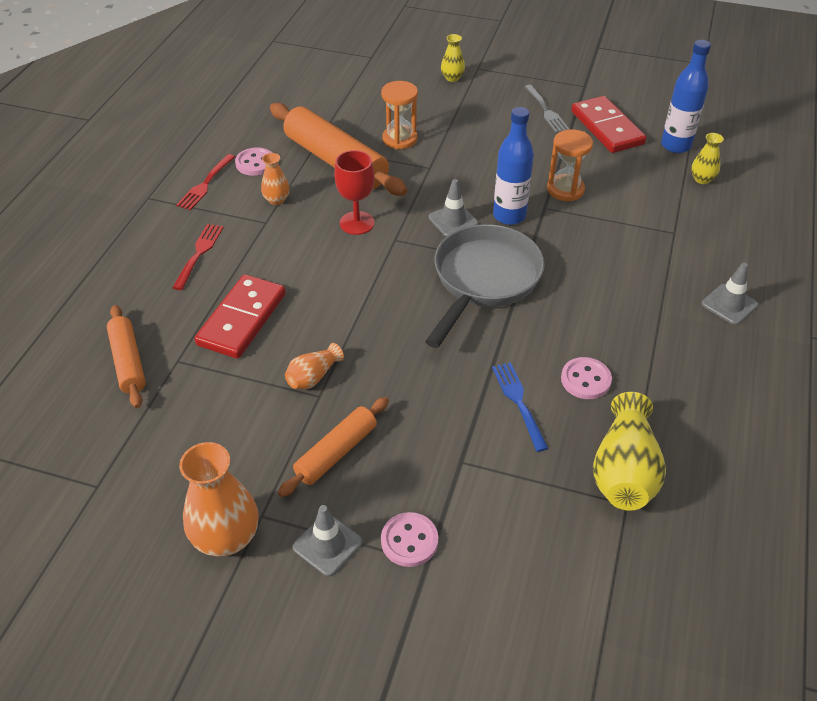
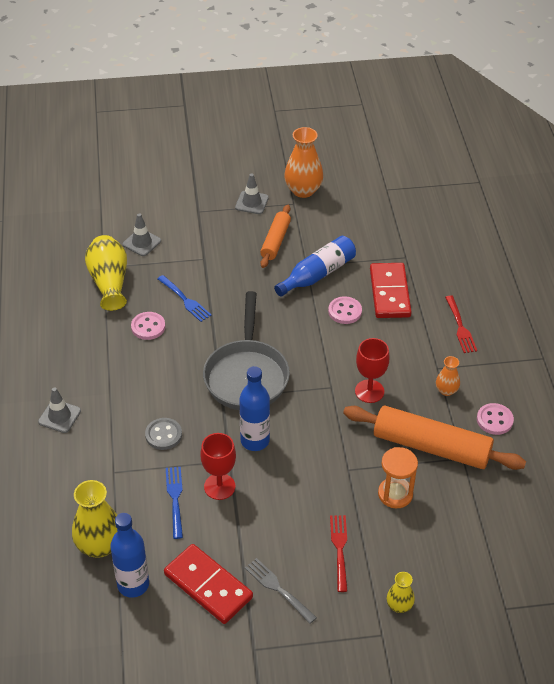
camera: 155 degrees right, 0 degrees up
orange rolling pin [107,305,146,408] -> none
red fork [176,154,235,210] -> red fork moved to [330,515,347,592]
orange vase [285,343,344,389] -> blue bottle [274,236,356,297]
pink button [381,512,438,567] -> pink button moved to [328,296,362,324]
grey traffic cone [429,179,478,237] -> grey traffic cone moved to [123,213,161,256]
orange hourglass [547,129,593,201] -> red goblet [200,433,236,500]
yellow vase [691,133,724,184] -> yellow vase [72,480,117,558], size x1.86
none -> grey button [145,418,182,450]
none -> blue fork [166,467,183,539]

